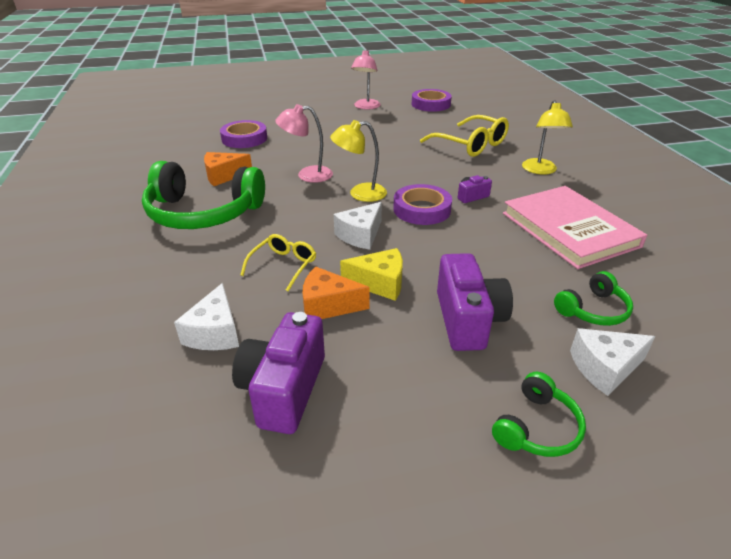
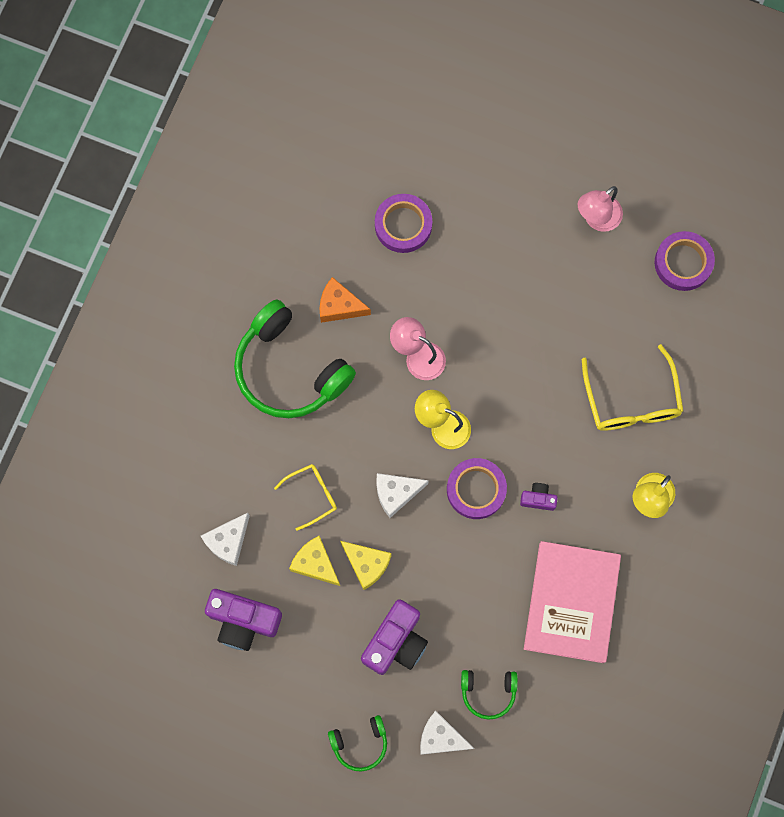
camera: 35 degrees right, 40 degrees up
purple camera [232,312,325,434] -> purple camera turned 120 degrees counterclockwise [205,589,282,651]
orange cheese [303,266,370,319] -> yellow cheese [289,536,340,586]

